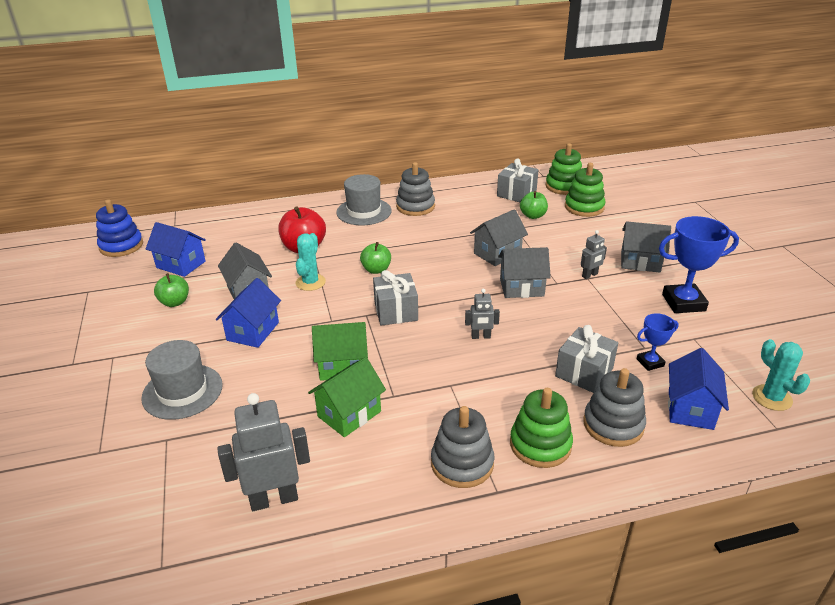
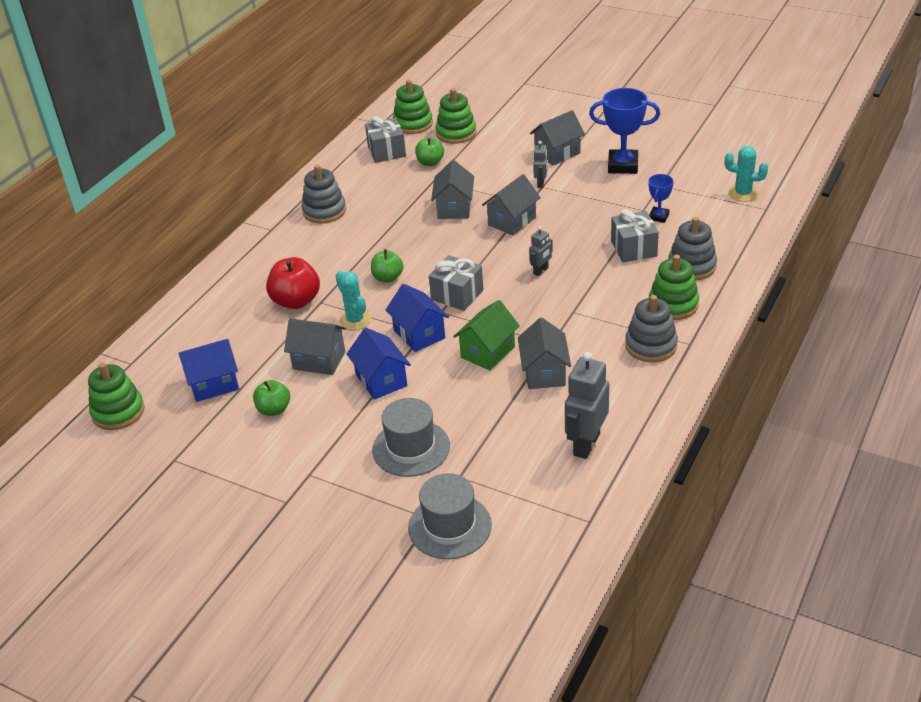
camera: 45 degrees left, 5 degrees up
blue stacking toy [96,199,143,257] -> green stacking toy [88,363,145,430]
green house [308,357,386,437] -> grey house [518,318,571,389]
grey hat [336,174,392,225] -> grey hat moved to [408,473,492,559]
blue trophy [659,216,739,313] -> blue trophy turned 60 degrees clockwise [589,88,660,174]
blue house [668,348,729,430] -> blue house moved to [386,284,449,352]

